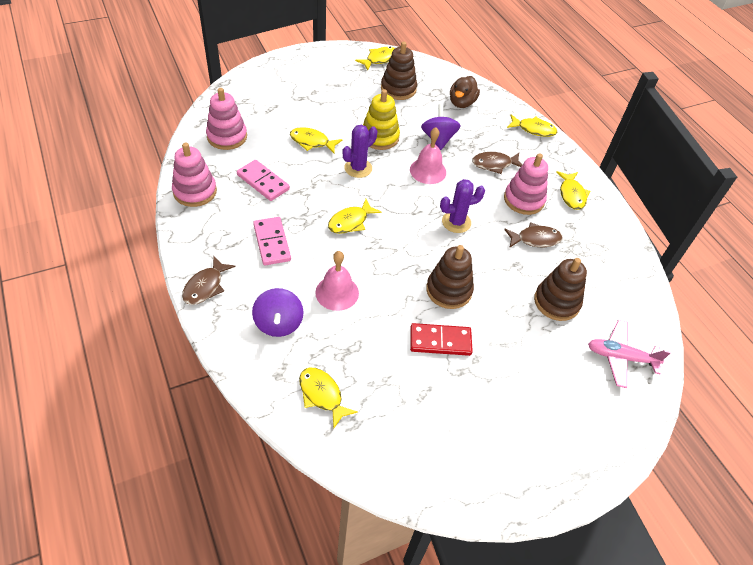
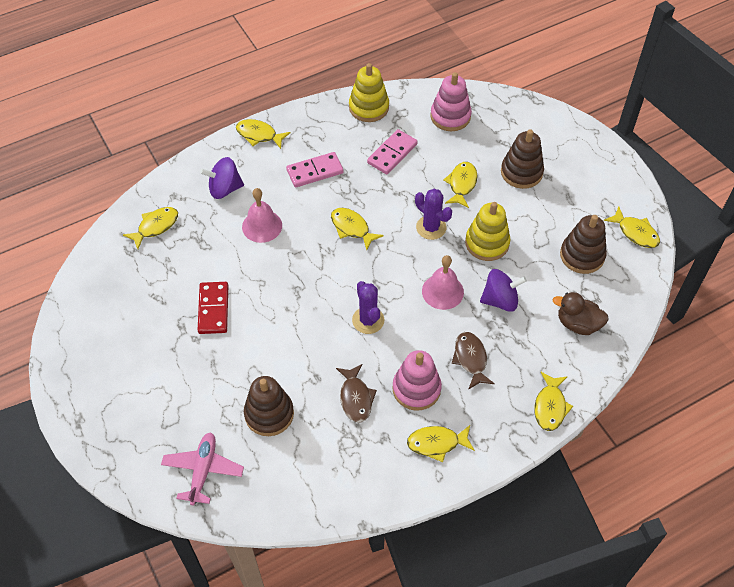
camera: 90 degrees right, 5 degrees up
pink stacking toy [172,142,217,207] -> yellow stacking toy [349,63,389,122]
brown fish [182,256,235,305] -> yellow fish [236,119,290,149]
brown stacking toy [426,245,474,309] -> brown stacking toy moved to [501,129,544,189]

